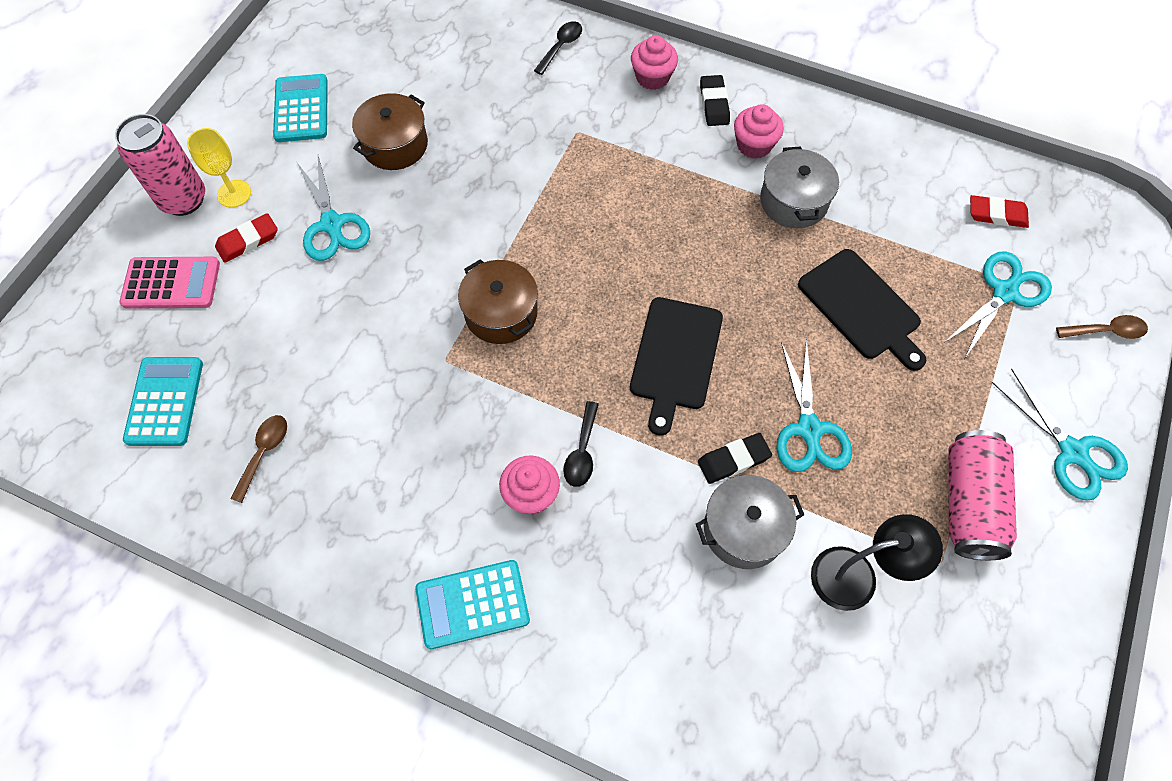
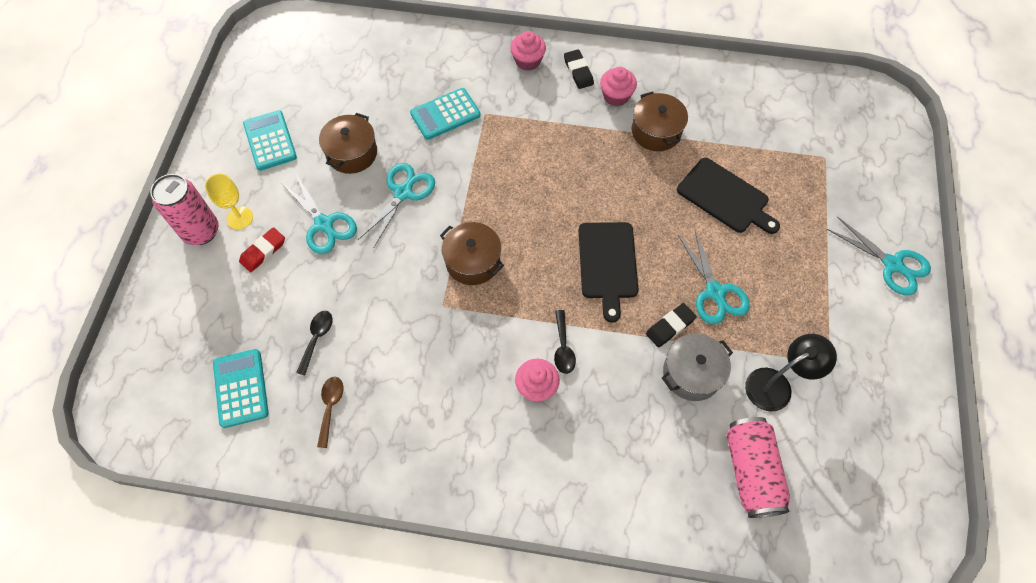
camera: 15 degrees left, 0 degrees up
pink calculator [120,257,220,309] -> none
turquoise calculator [415,560,530,649] -> turquoise calculator moved to [410,88,480,140]
black spoon [534,21,582,75] -> black spoon moved to [296,311,333,376]
grey pot [760,146,839,228] -> brown pot [631,91,688,151]
turquoise scissors [944,251,1052,358] -> turquoise scissors moved to [358,163,435,247]
pink can [948,430,1017,560] -> pink can moved to [726,417,790,518]
red eraser [970,195,1029,228] -> none
brown spoon [1056,315,1148,339] -> none

